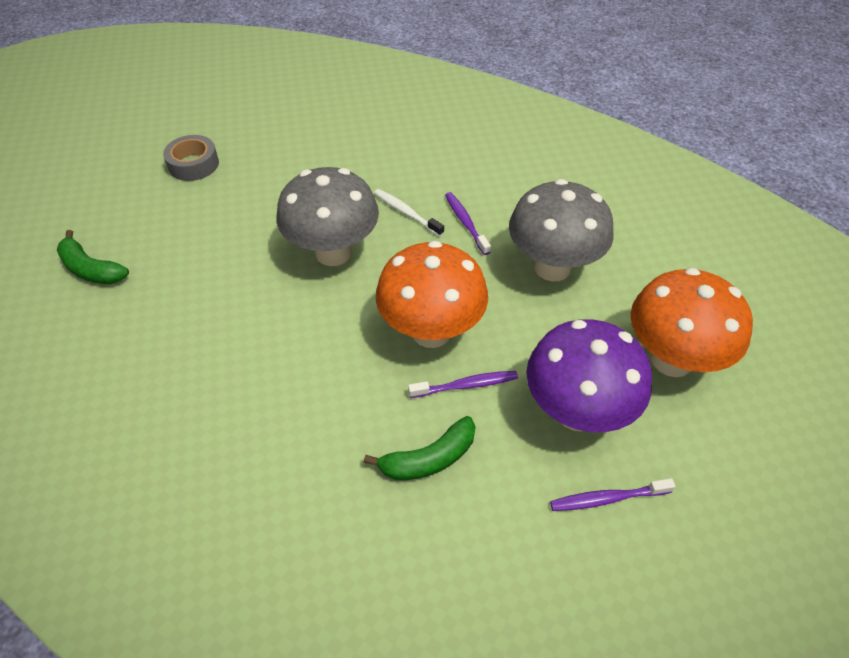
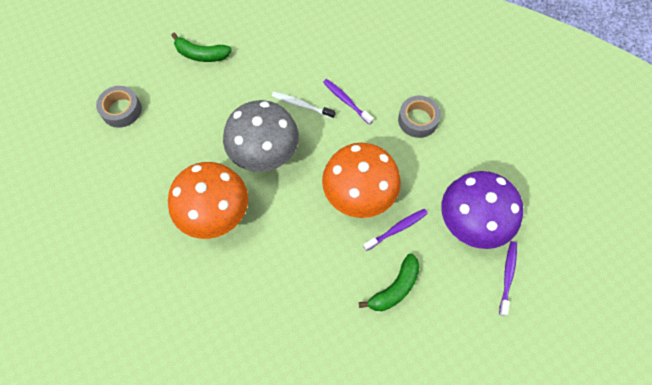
camera: 20 degrees left, 15 degrees up
green banana [56,230,129,284] -> green banana moved to [171,33,232,62]
grey mushroom [509,179,614,281] -> grey tape [398,96,441,138]
purple toothbrush [550,478,676,511] -> purple toothbrush turned 135 degrees clockwise [499,241,517,316]
orange mushroom [631,268,753,377] -> orange mushroom moved to [168,162,248,239]

